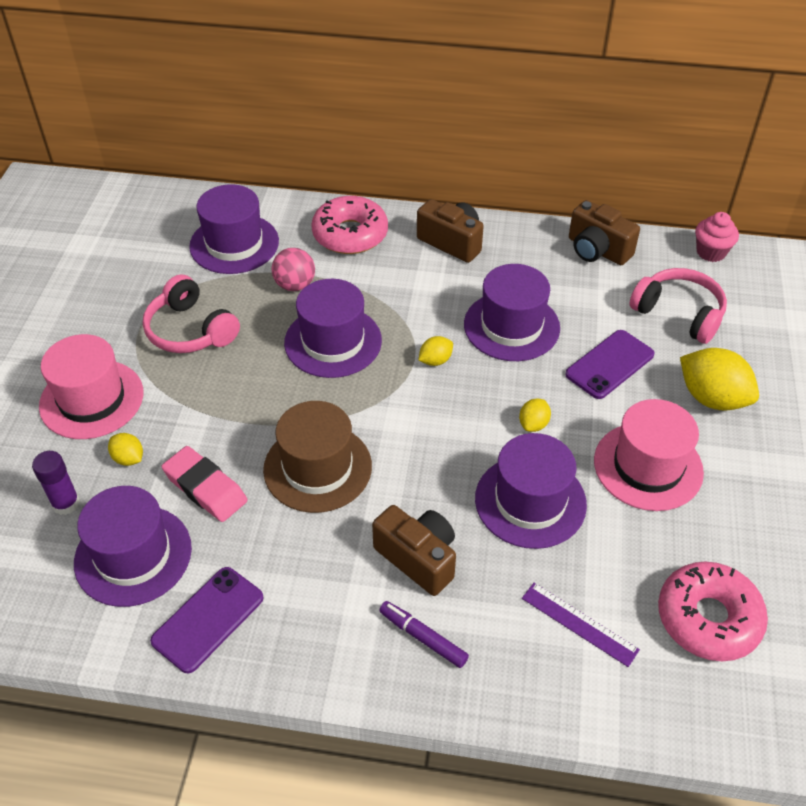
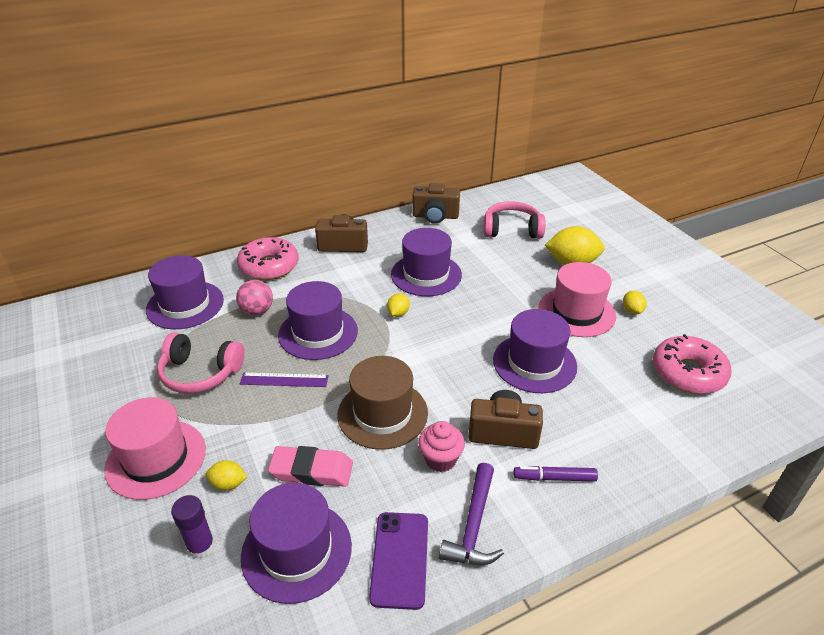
camera: 35 degrees left, 10 degrees down
yellow lemon [519,398,551,432] -> yellow lemon moved to [623,291,647,314]
purple ruler [522,583,640,667] -> purple ruler moved to [240,372,329,387]
purple phone [565,330,654,399] -> none
pink cupcake [695,212,739,262] -> pink cupcake moved to [418,421,465,472]
none -> purple hammer [439,463,504,565]

